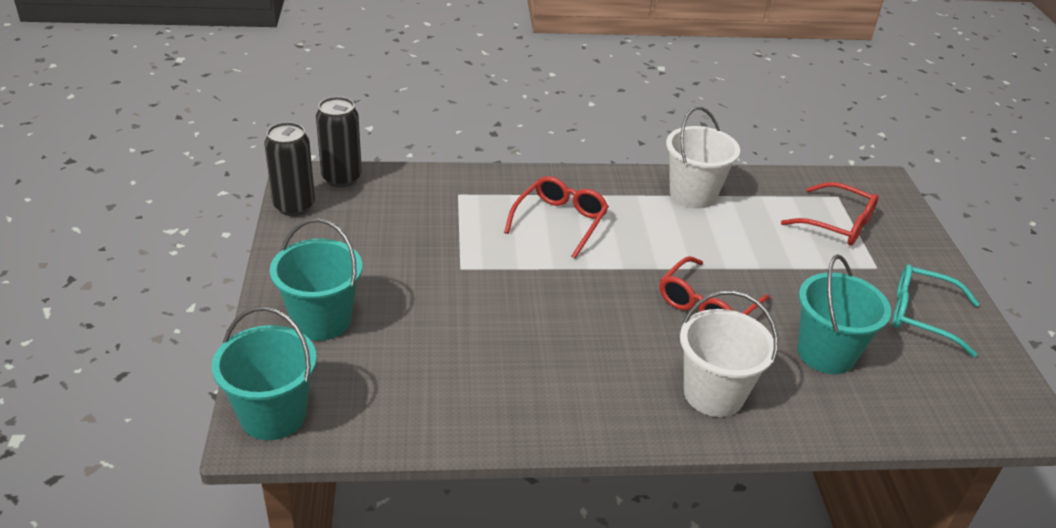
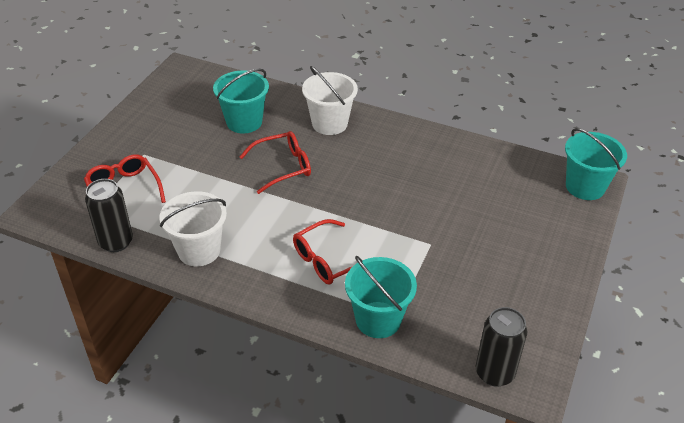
camera: 150 degrees left, 5 degrees up
black can [264,122,315,216] -> black can moved to [85,179,133,252]
turquoise bucket [270,219,362,341] -> turquoise bucket moved to [345,256,417,338]
turquoise glasses [893,264,979,357] -> none

